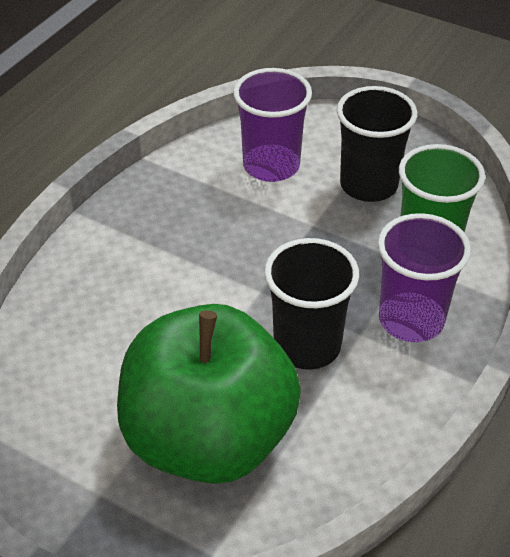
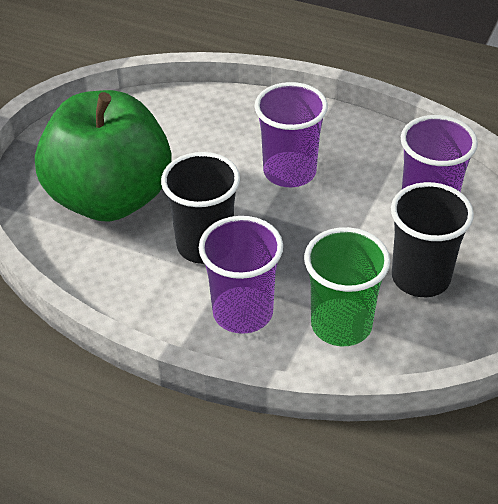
camera: 85 degrees right, 0 degrees up
none -> purple cup [255,82,328,187]

